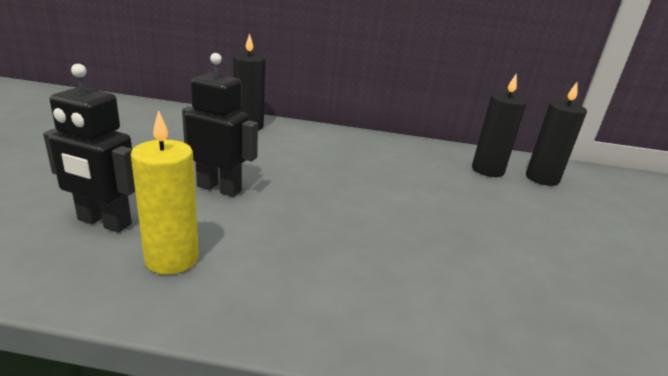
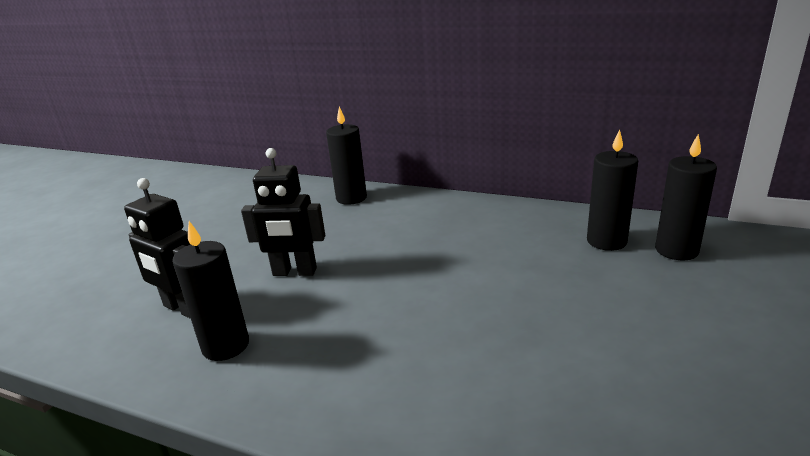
camera: 20 degrees right, 0 degrees up
yellow candle [131,110,199,275] -> black candle [172,221,249,361]
black robot [182,53,258,197] -> black robot turned 150 degrees clockwise [241,148,325,276]

